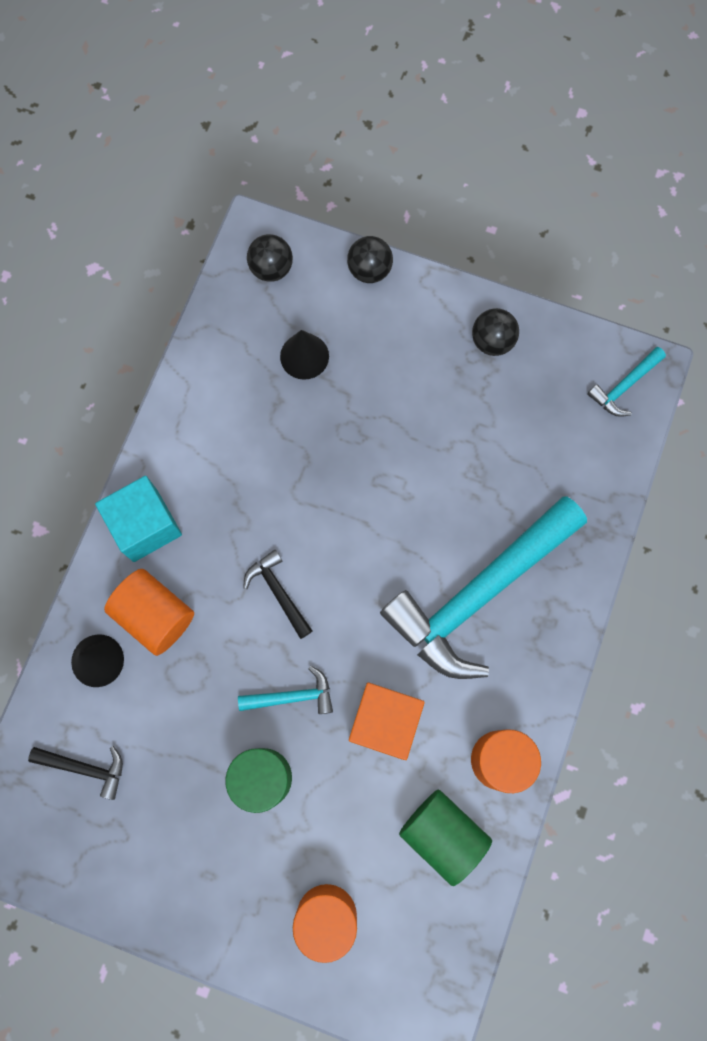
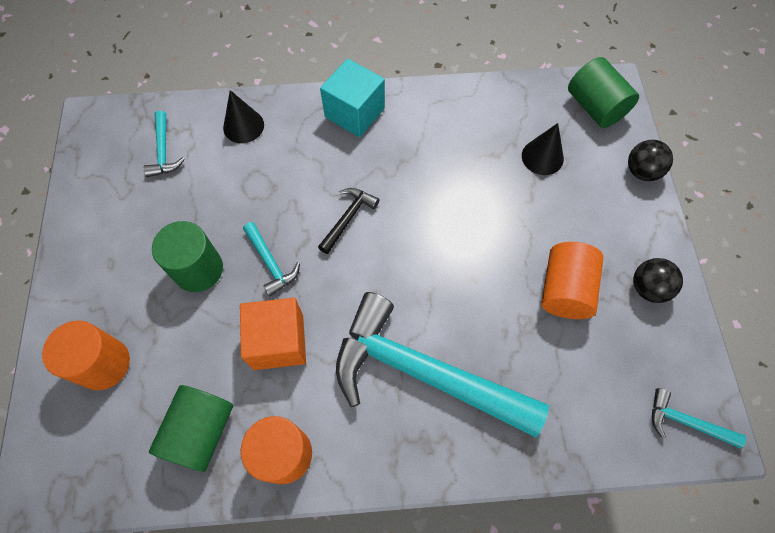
camera: 65 degrees right, 10 degrees down
black hammer [28,746,123,800] -> turquoise hammer [143,111,185,177]
orange cylinder [104,569,194,656] -> orange cylinder moved to [541,242,604,319]
black ball [247,234,293,282] -> green cylinder [568,57,639,128]

